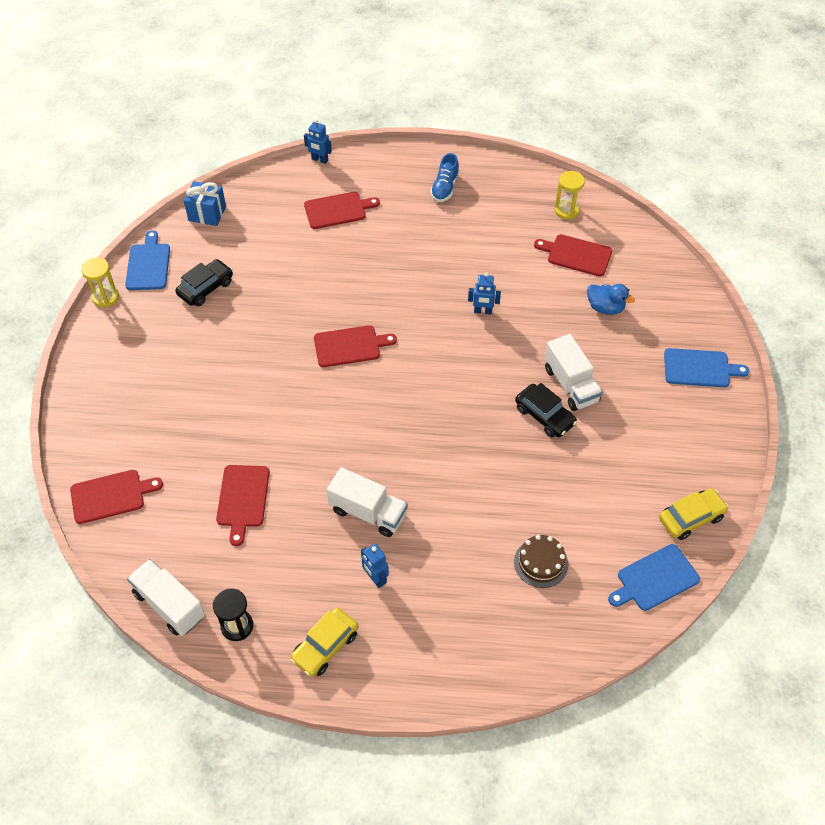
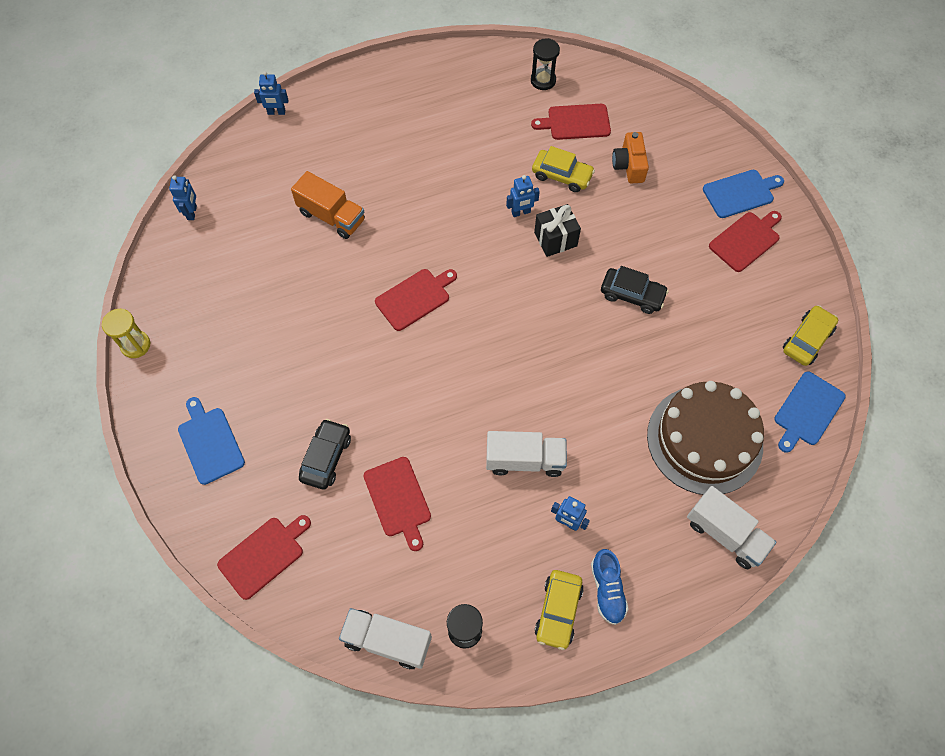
camera: 25 degrees left, 10 degrees up
blue cutting board [125,230,170,290] -> blue cutting board moved to [178,397,245,485]
black car [175,259,233,306] -> black car moved to [299,419,351,490]
blue gift [184,181,226,226] -> blue robot [169,175,197,220]
red cutting board [304,192,380,229] -> red cutting board moved to [709,211,782,272]
blue shoe [430,153,459,202] -> blue shoe moved to [591,549,628,625]
brown cake [514,535,568,588] -> brown cake [647,381,764,495], size x2.14
white truck [544,334,603,411] -> white truck moved to [687,486,776,569]
yellow hourglass [555,171,585,220] -> black hourglass [531,38,560,90]
blue duck [587,284,635,315] -> orange camera [612,132,649,183]
none -> orange truck [291,171,365,239]
none -> yellow car [532,146,595,192]
none -> black gift [534,204,581,257]

